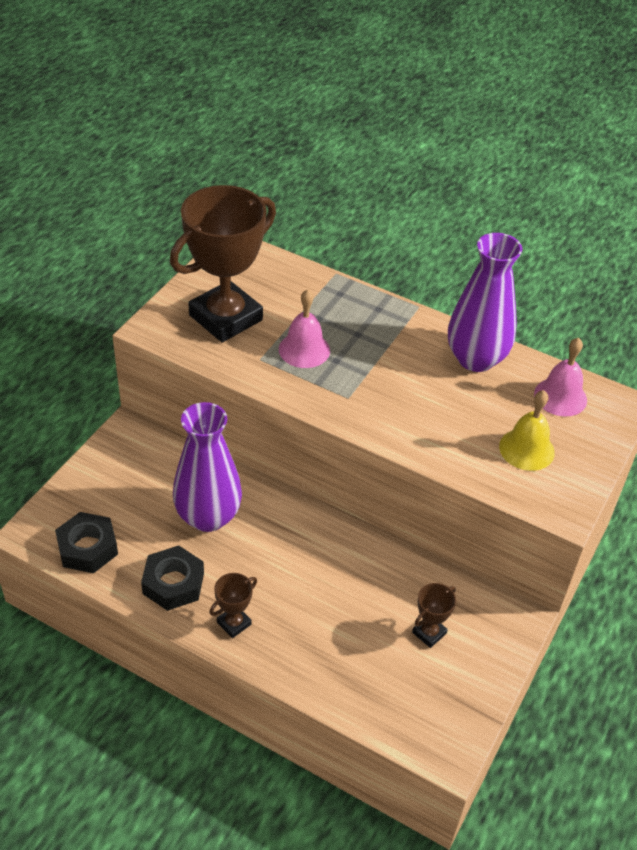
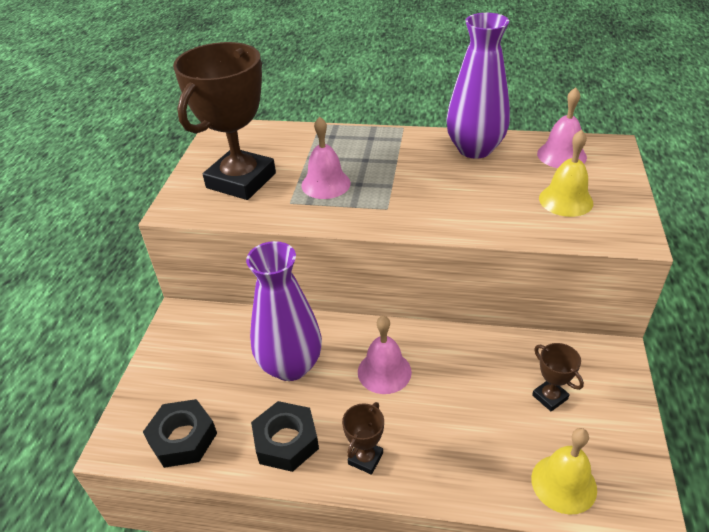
camera: 15 degrees left, 5 degrees down
brown trophy [412,583,456,648] -> brown trophy turned 60 degrees counterclockwise [532,343,584,412]
none -> pink bell [358,316,412,394]
none -> yellow bell [531,428,597,515]

